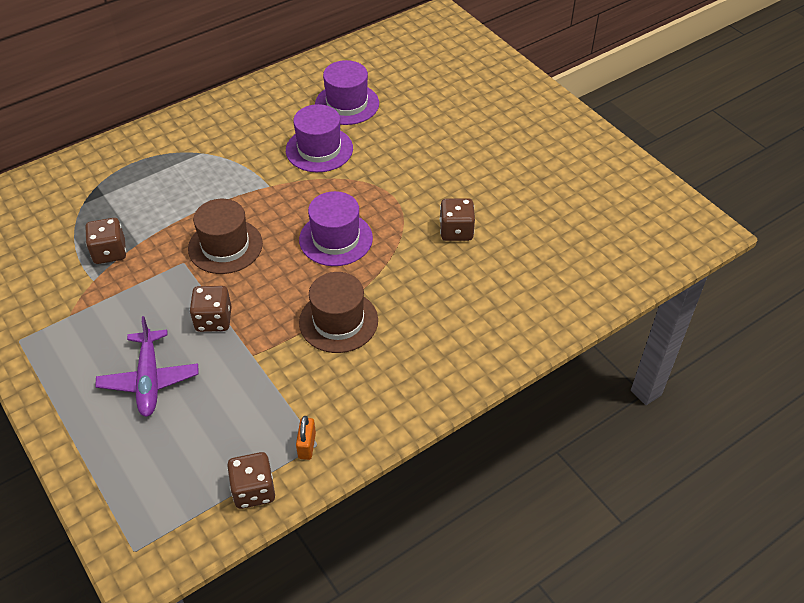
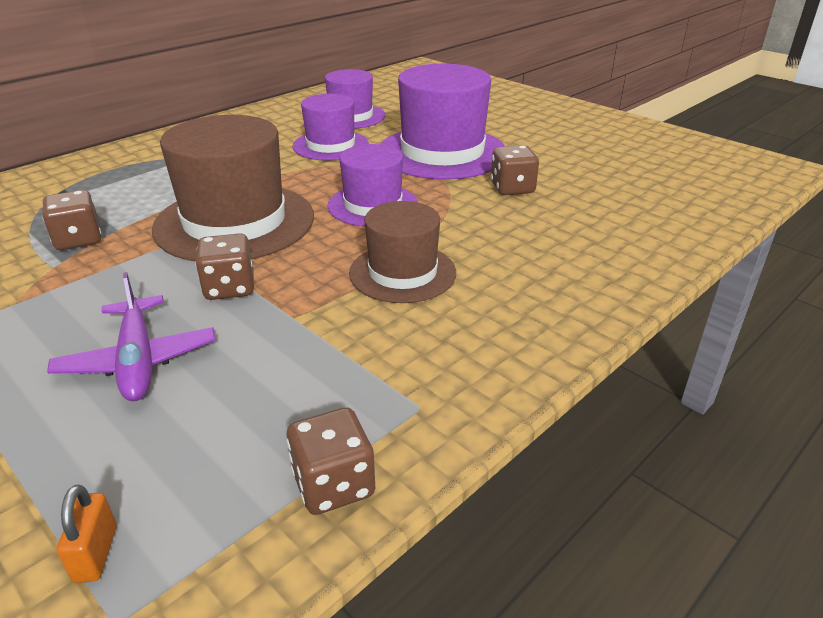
camera: 10 degrees left, 15 degrees down
brown hat [188,199,263,274] -> brown hat [152,115,314,261], size x1.67
orange padlock [296,416,316,460] -> orange padlock moved to [56,485,117,583]
none -> purple hat [381,64,506,180]

